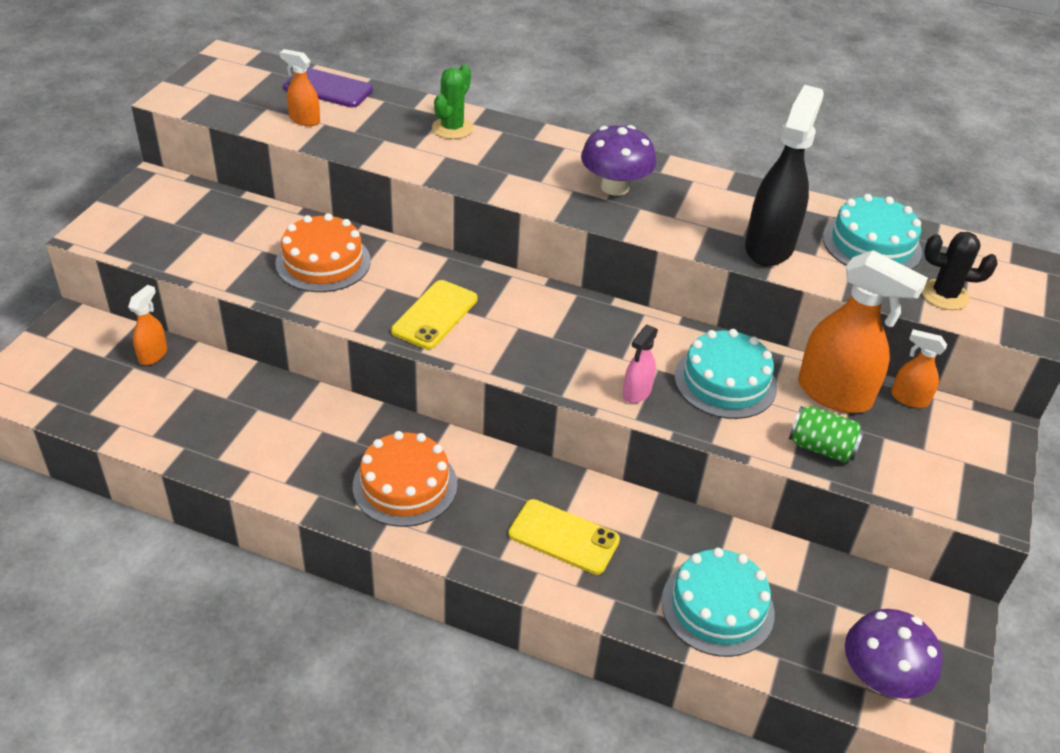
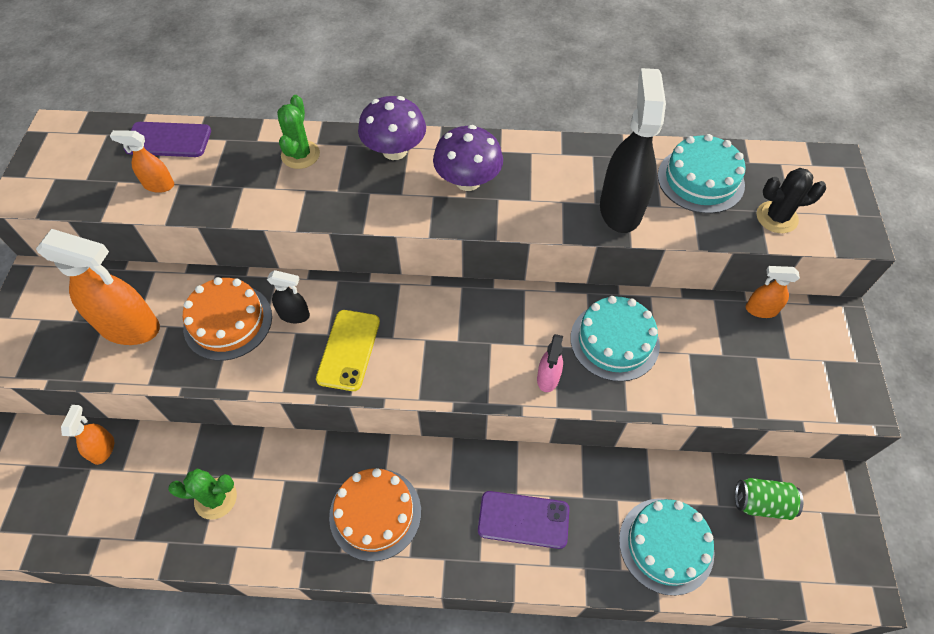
camera: 15 degrees left, 15 degrees up
yellow phone [509,499,620,575] -> purple phone [478,491,569,549]
green can [789,406,865,462] -> green can moved to [735,478,803,520]
orange spray bottle [798,250,928,413] -> orange spray bottle moved to [36,229,160,345]
purple mushroom [845,609,943,699] -> purple mushroom moved to [358,96,426,160]
none -> green cactus [168,468,237,520]
none -> black spray bottle [267,270,310,323]

